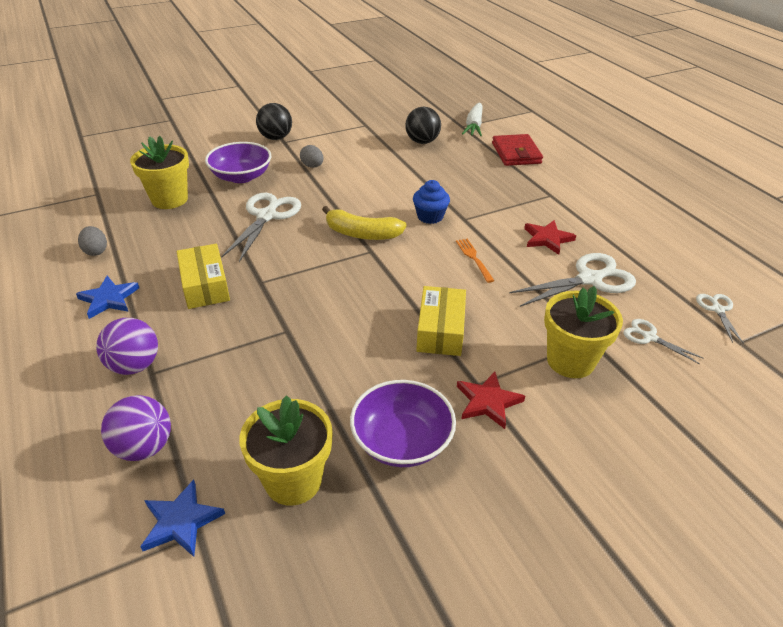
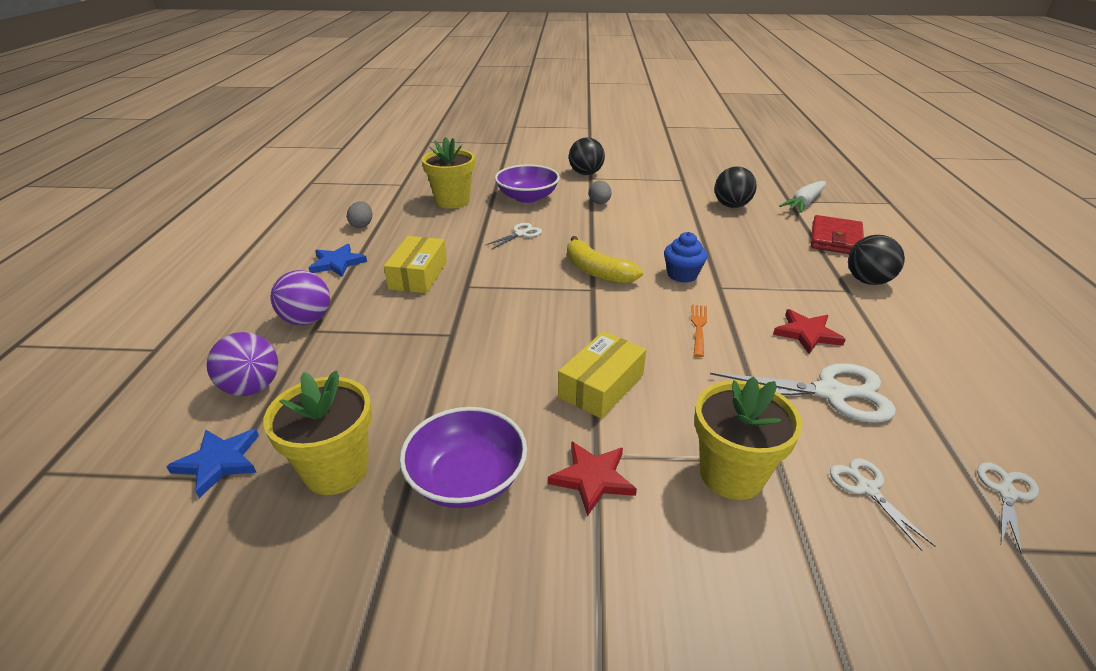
camera: 30 degrees right, 5 degrees down
white scissors [221,193,301,262] -> white scissors [486,223,542,250], size x0.53
none -> black ball [848,235,905,285]

